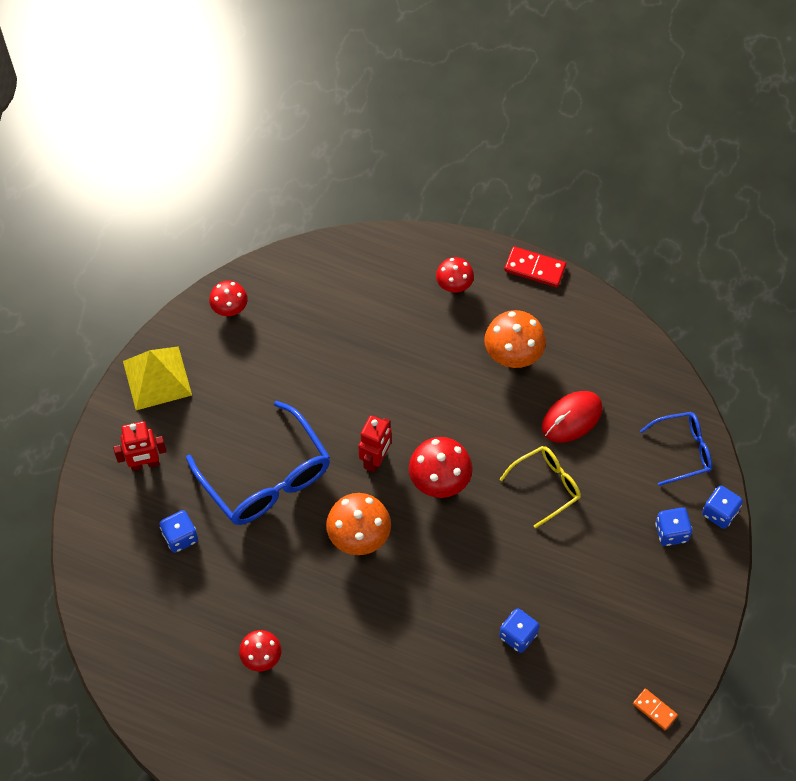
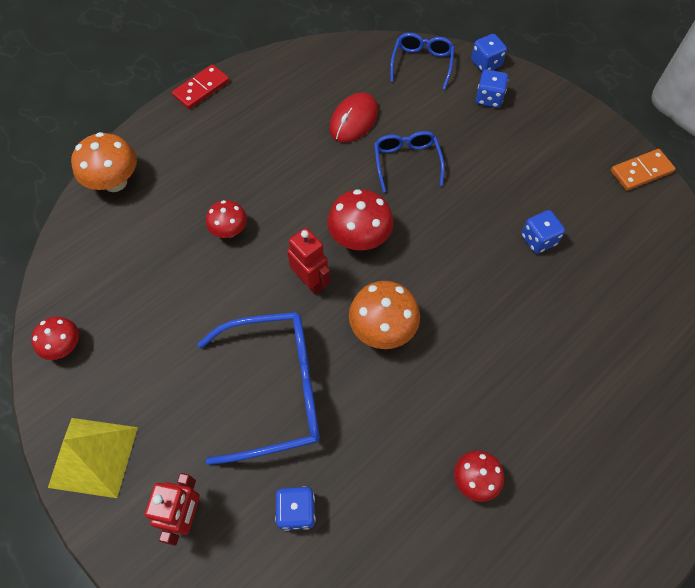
camera: 65 degrees left, 0 degrees up
red mushroom [436,257,474,292] -> red mushroom moved to [206,200,247,238]
orange mushroom [484,310,546,368] -> orange mushroom moved to [71,132,137,192]
yellow glasses [499,446,581,528] -> blue glasses [374,131,445,192]
red mouse [542,391,603,443] -> red mouse turned 45 degrees clockwise [329,92,378,142]
orange domino [633,689,678,730] -> orange domino [611,149,676,191], size x1.53

